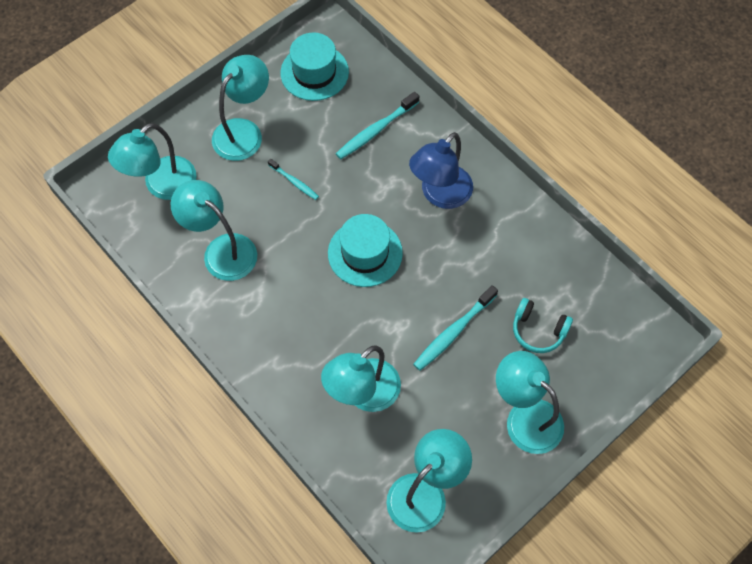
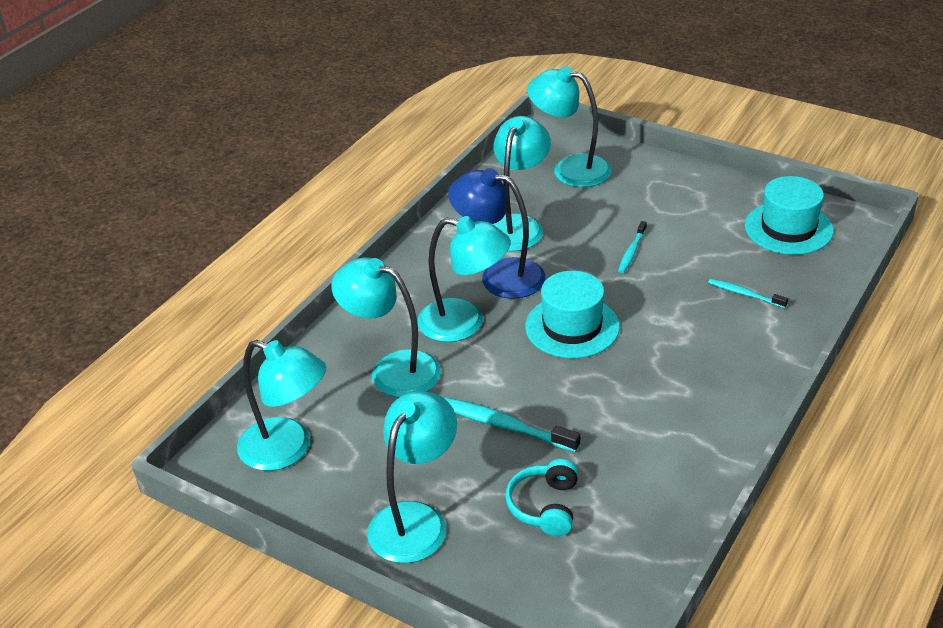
camera: 75 degrees right, 25 degrees down
turquoise lamp [212,55,269,161] -> turquoise lamp moved to [417,216,511,342]
turquoise toothbrush [336,92,419,159] -> turquoise toothbrush [708,278,788,308], size x0.60
blue lamp [409,132,473,209] -> blue lamp moved to [448,168,546,299]

